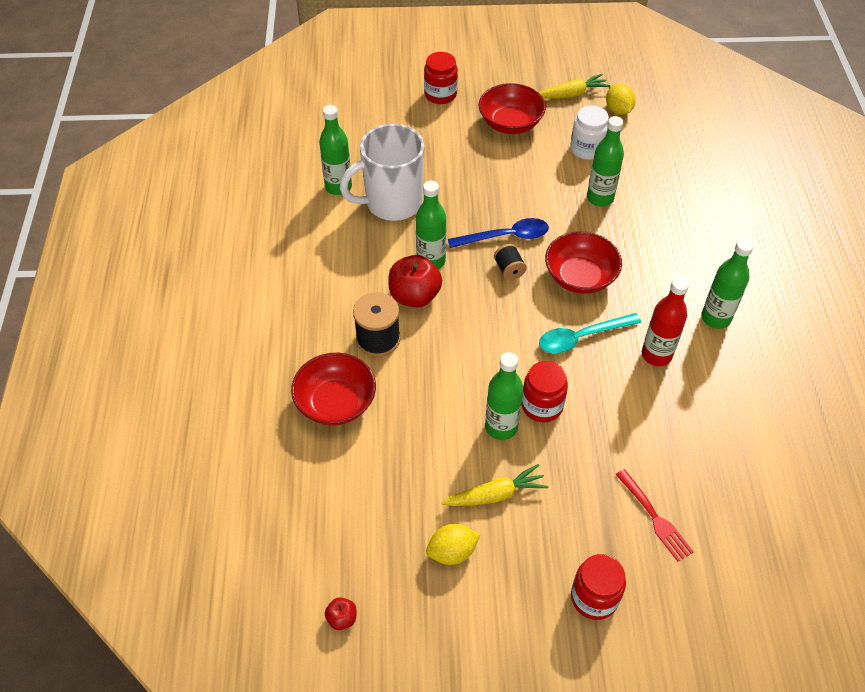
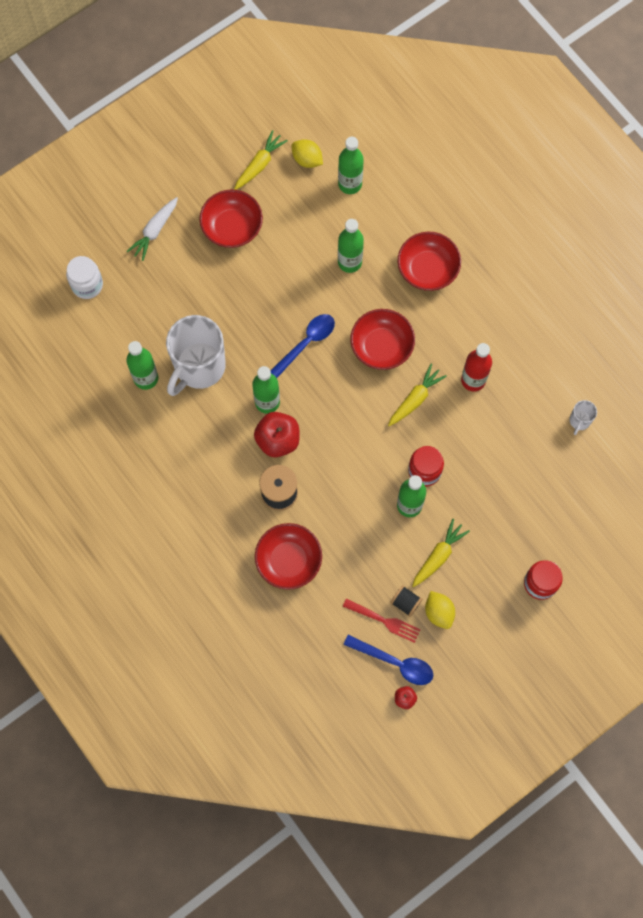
camera: 35 degrees left, 20 degrees up
red jar [424,52,458,104] -> white carrot [127,197,178,261]
yellow lemon [426,524,480,565] -> yellow lemon turned 60 degrees counterclockwise [425,591,455,629]
black spool [494,244,527,280] -> black spool moved to [390,585,422,617]
turquoise spoon [539,313,641,353] -> yellow carrot [388,364,447,426]
white jar [570,105,609,160] -> white jar moved to [66,256,103,299]
red fork [615,469,694,562] -> red fork moved to [343,598,421,643]
green bottle [701,239,754,329] -> green bottle moved to [338,137,364,194]
none -> blue spoon [344,635,433,685]
none -> red bowl [398,232,461,291]
none -> white mug [570,400,597,435]

